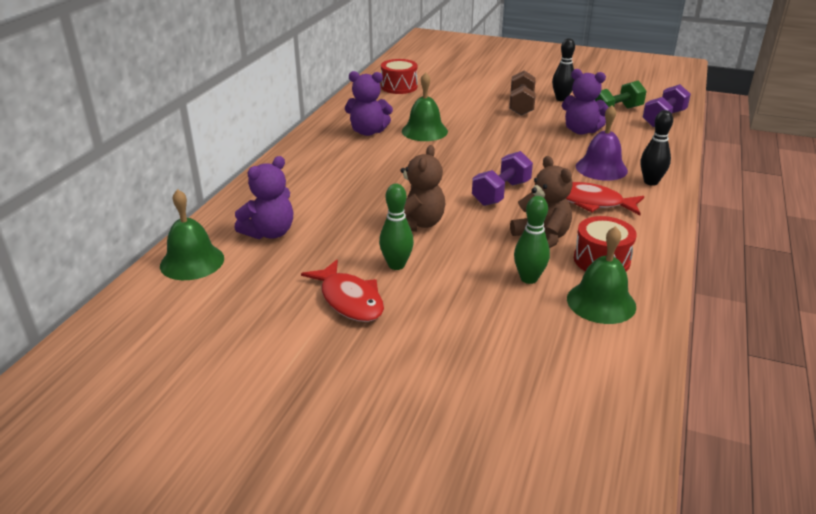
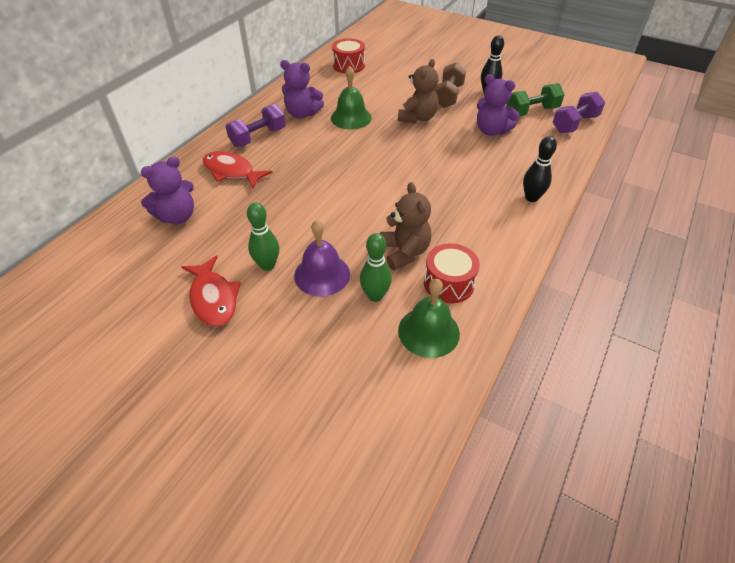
camera: 10 degrees right, 15 degrees up
green bell [160,189,224,280] -> none
brown teddy bear [400,145,445,231] -> brown teddy bear moved to [398,59,439,123]
purple dumbbell [472,151,533,206] -> purple dumbbell moved to [225,104,286,147]
red fish [566,182,644,215] -> red fish moved to [203,151,272,189]
purple bell [576,105,628,181] -> purple bell moved to [294,220,350,296]

